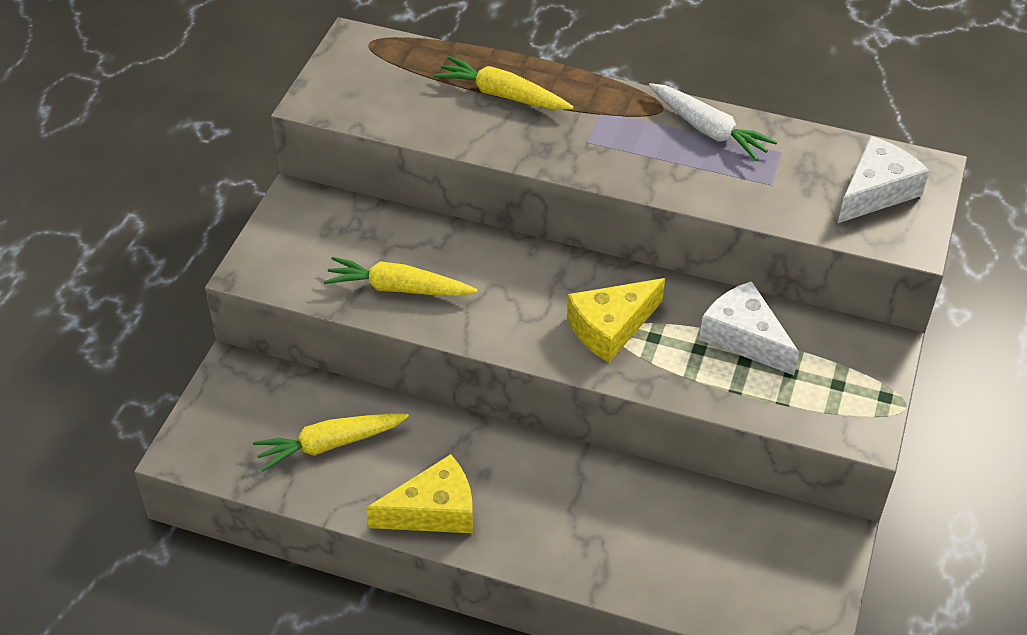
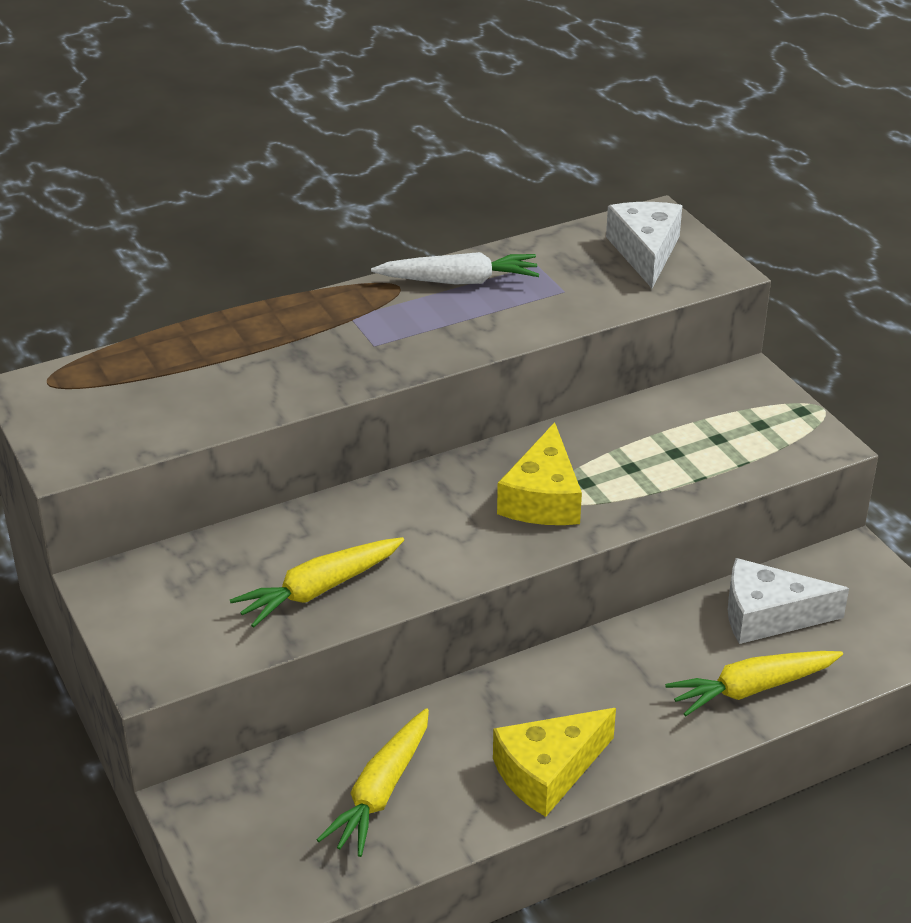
camera: 45 degrees left, 10 degrees down
yellow cheese [366,454,473,533] -> yellow cheese turned 150 degrees counterclockwise [493,708,616,817]
yellow carrot [434,56,573,110] -> yellow carrot moved to [665,651,843,716]
white cheese [699,281,800,375] -> white cheese moved to [728,558,849,644]

